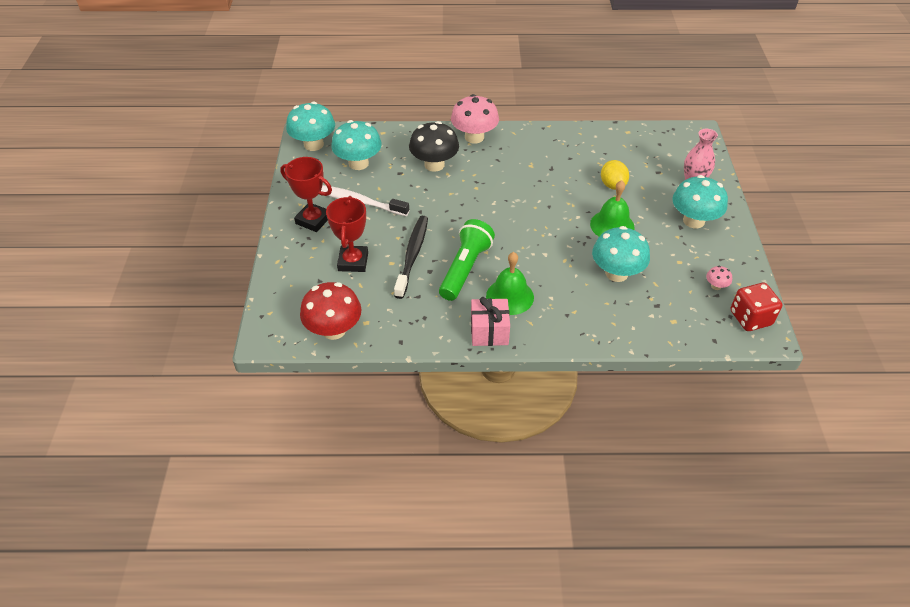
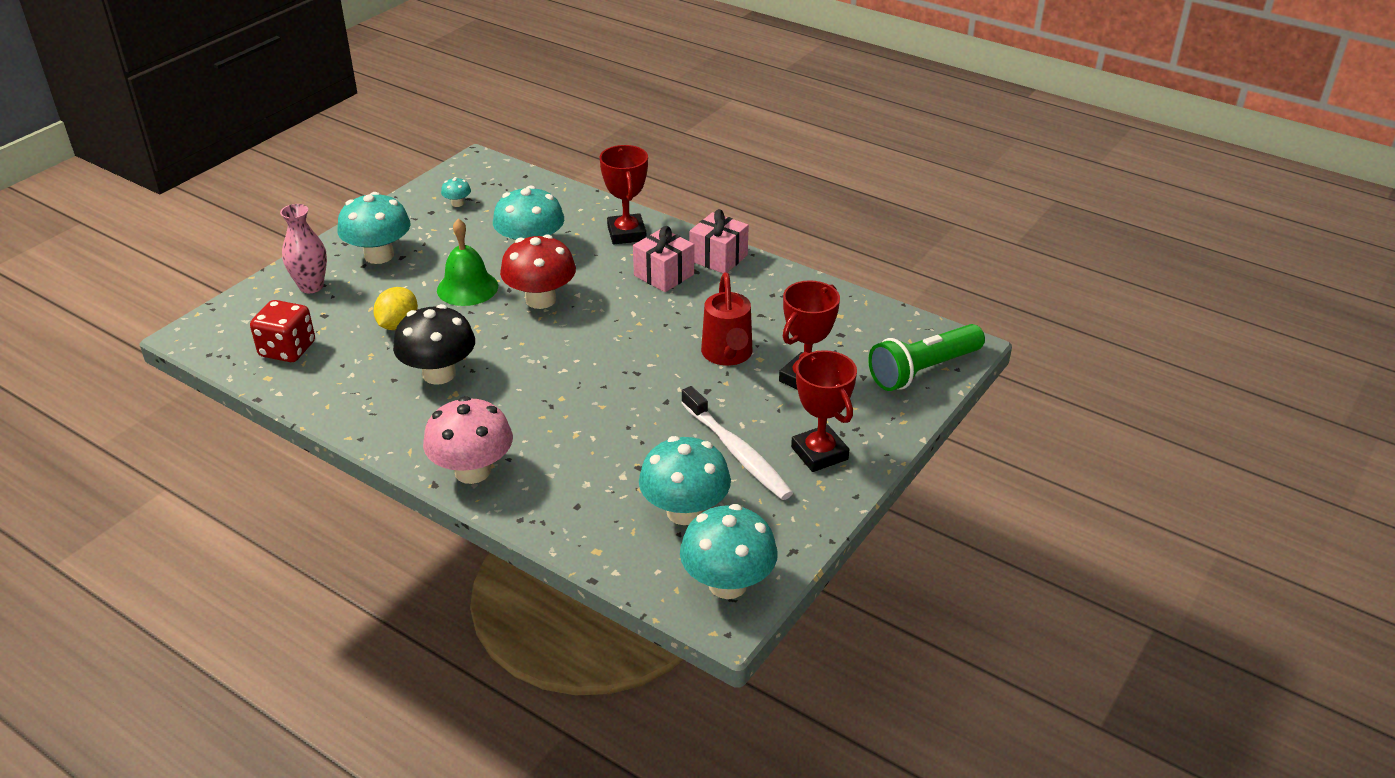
camera: 145 degrees left, 10 degrees down
red mushroom [300,282,362,340] -> red mushroom moved to [500,234,576,309]
black toothbrush [394,216,428,299] -> red watering can [701,272,753,366]
black mushroom [409,121,459,172] -> black mushroom moved to [393,304,475,385]
green flashlight [439,219,495,301] -> green flashlight moved to [868,324,985,391]
green bell [486,252,534,315] -> pink gift [633,226,694,292]
pink mushroom [706,266,732,290] -> turquoise mushroom [441,177,471,207]
red dice [731,283,782,331] -> red dice moved to [250,300,315,362]
none -> red trophy [600,145,648,244]

